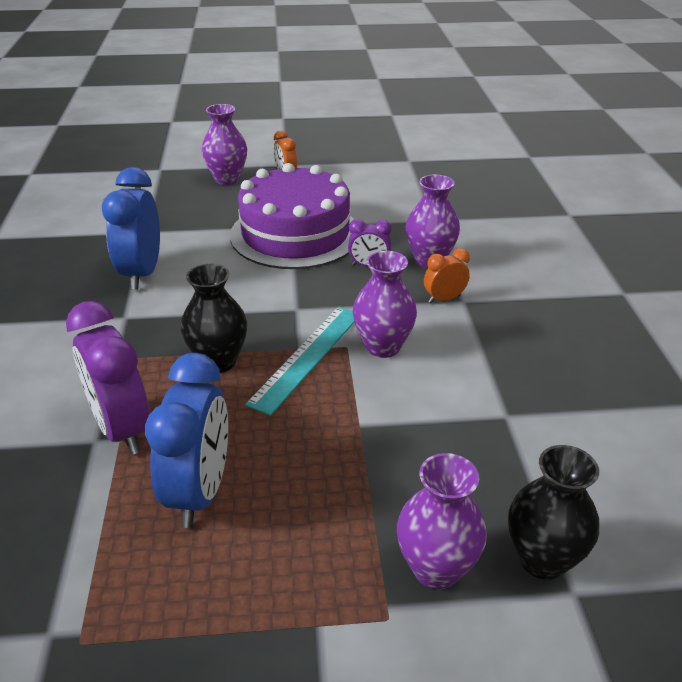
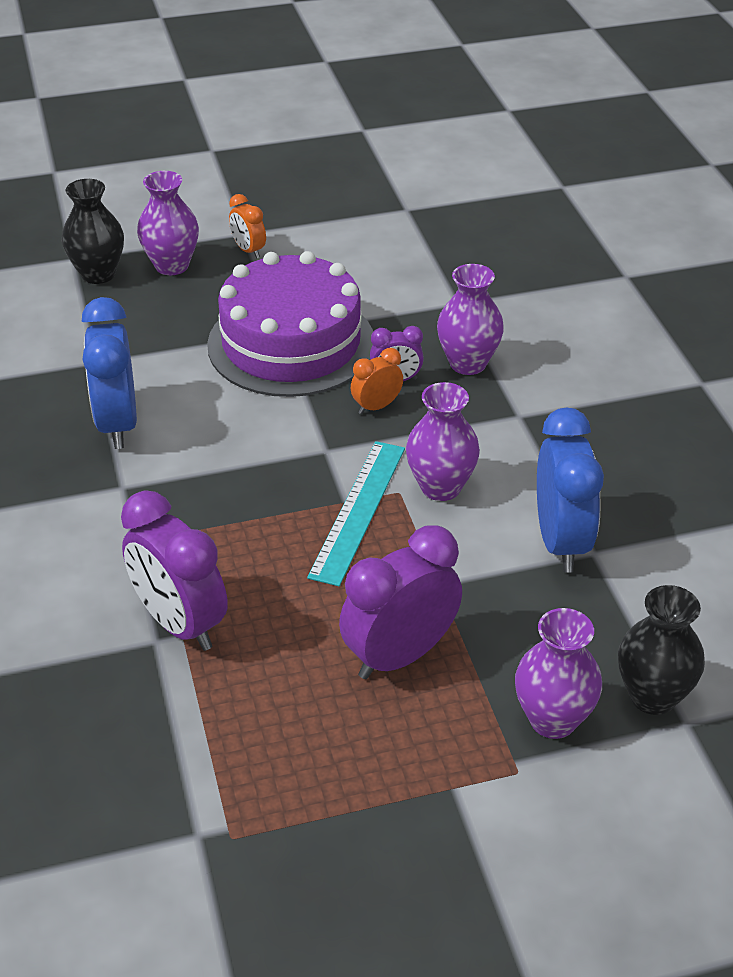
camera: 10 degrees left, 5 degrees up
blue clock [145,353,228,528] -> blue clock moved to [537,407,604,573]
black vase [181,264,247,373] -> black vase moved to [62,179,124,284]
orange clock [424,248,470,303] -> orange clock moved to [351,348,403,414]
none -> purple clock [339,525,462,679]

